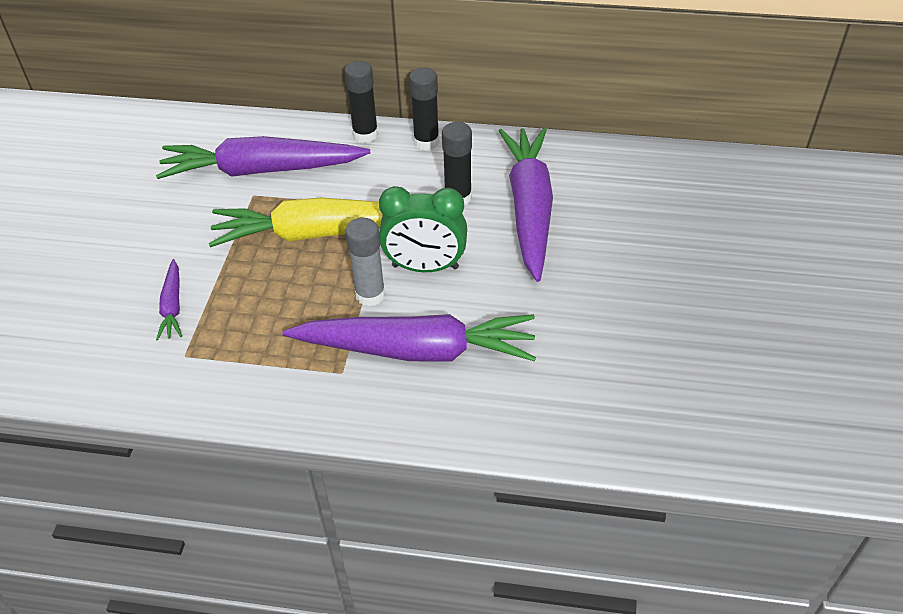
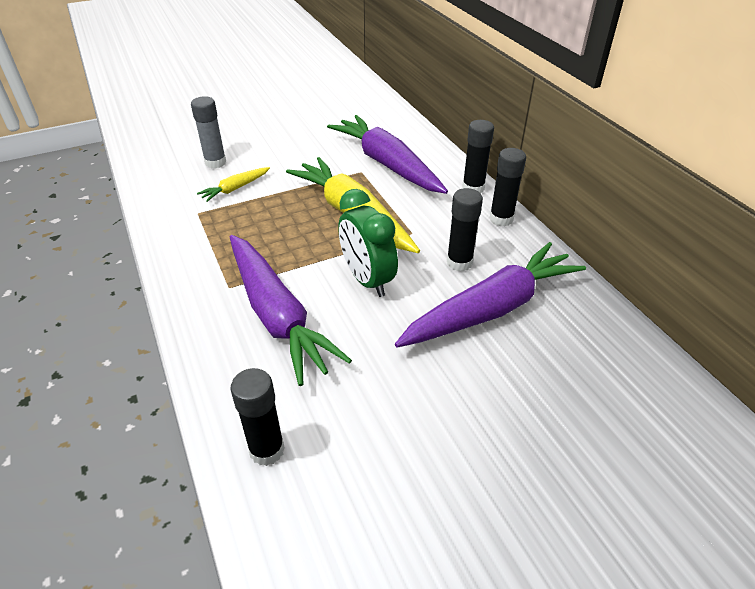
camera: 55 degrees right, 5 degrees down
purple carrot [156,259,182,341] -> yellow carrot [197,167,270,202]
grey glue stick [345,218,385,306] -> grey glue stick moved to [191,96,226,169]
none -> black glue stick [230,368,285,466]

